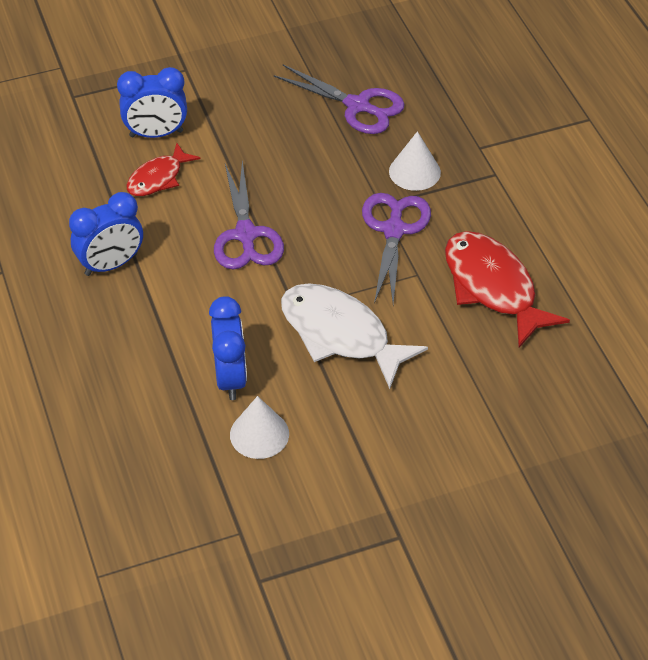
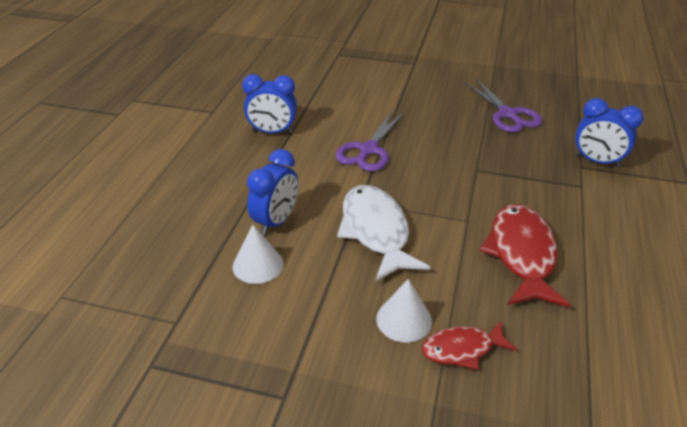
camera: 35 degrees right, 10 degrees down
blue clock [117,67,187,138] -> blue clock moved to [575,98,644,167]
red fish [126,143,201,196] -> red fish moved to [422,321,517,370]
purple scissors [362,193,431,304] -> none
white cone [389,131,441,191] -> white cone moved to [376,279,432,343]

